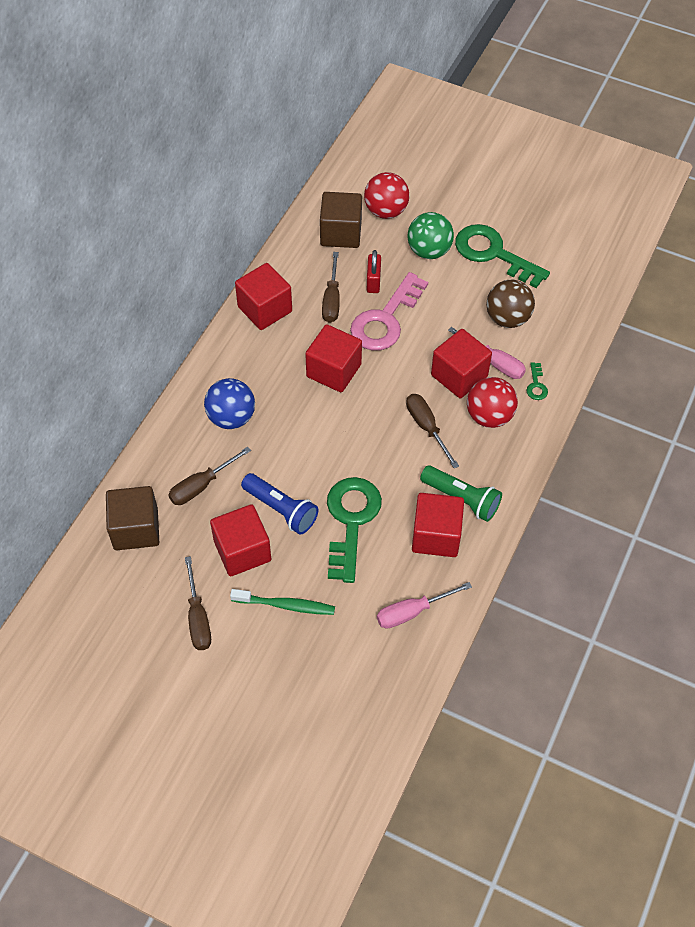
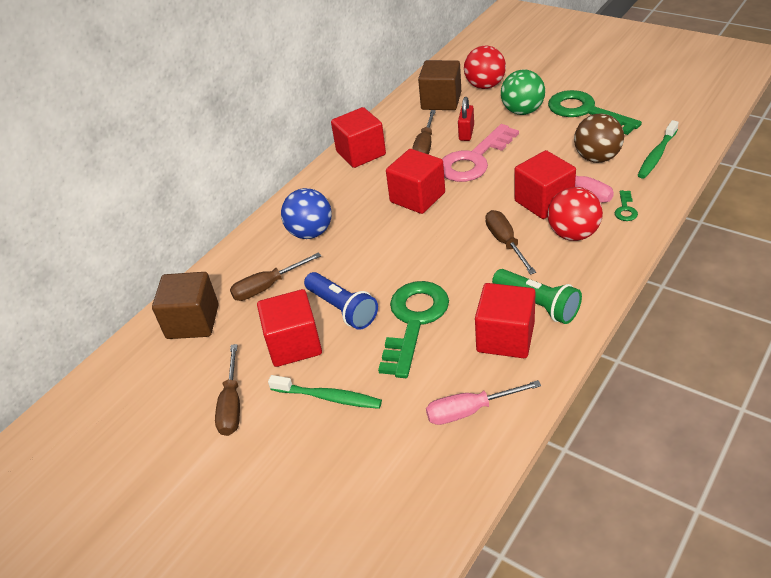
camera: 15 degrees right, 15 degrees down
none -> green toothbrush [638,120,679,179]

